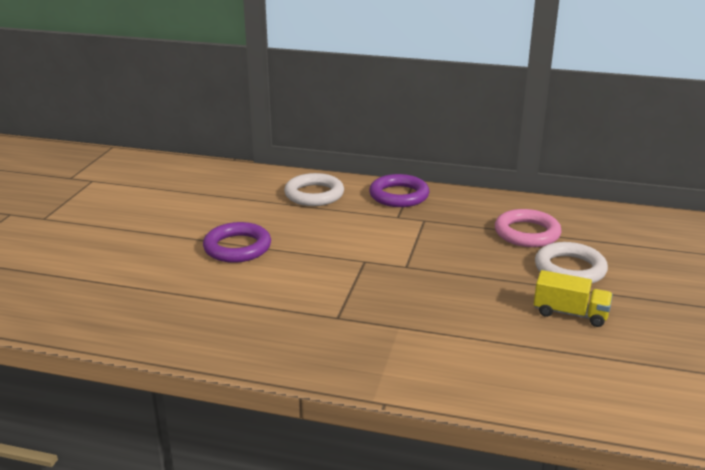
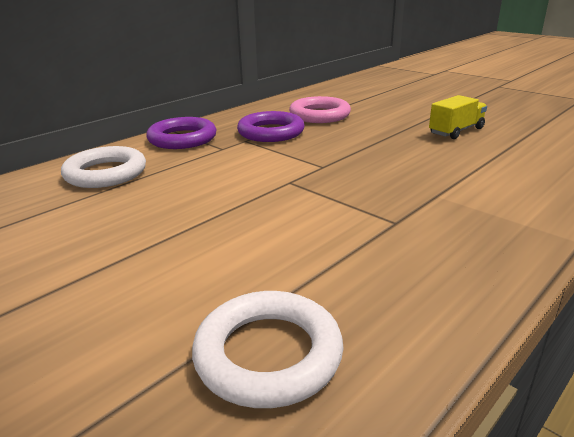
camera: 60 degrees left, 0 degrees up
purple ring [203,222,271,263] -> purple ring moved to [237,111,305,142]
white ring [535,242,608,283] -> white ring moved to [192,291,344,408]

